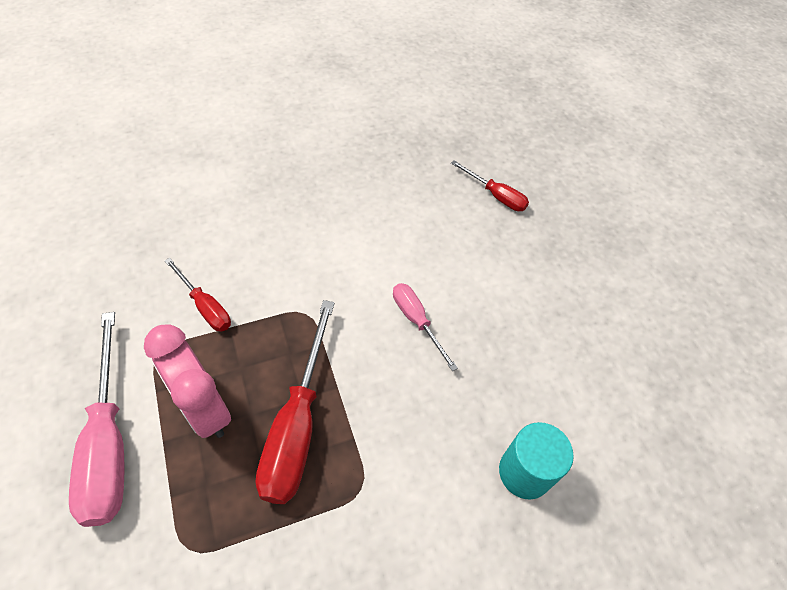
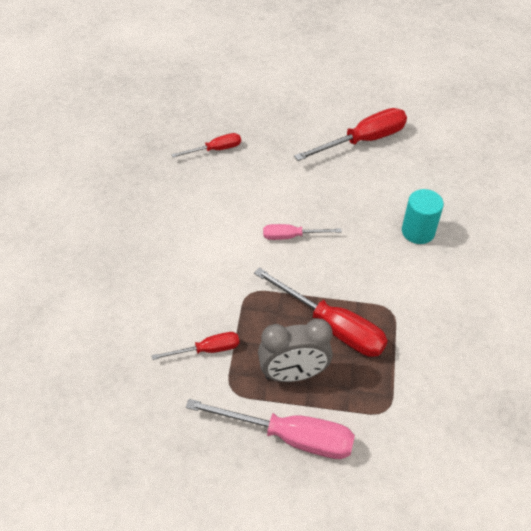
camera: 60 degrees left, 5 degrees down
pink clock [144,324,231,438] -> grey clock [258,319,333,382]
none -> red screwdriver [294,108,407,161]

